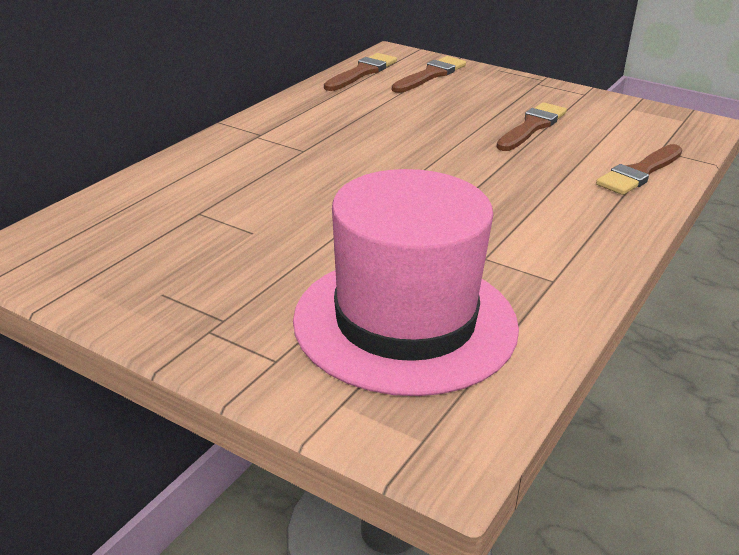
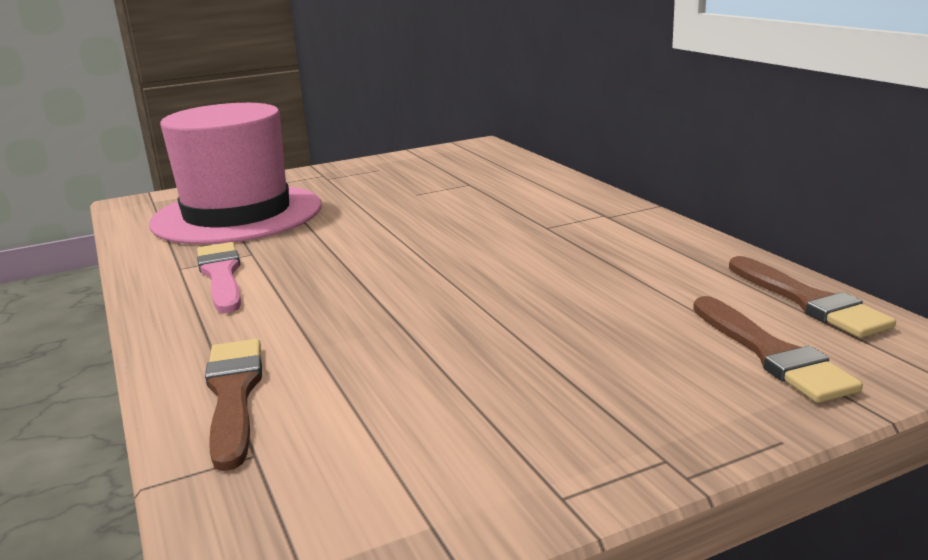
camera: 125 degrees right, 10 degrees down
brown brush [496,102,567,151] -> none
none -> pink brush [197,242,241,313]

